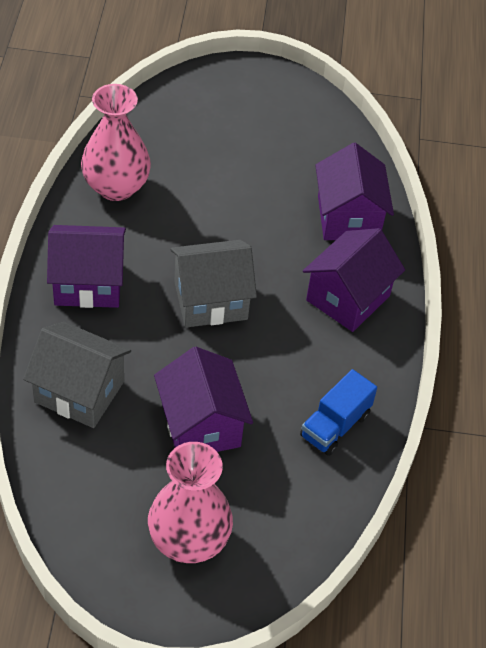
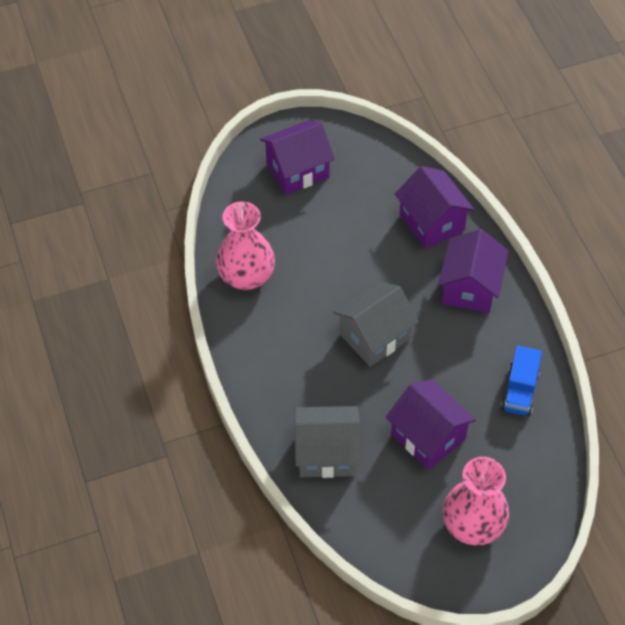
camera: 20 degrees left, 5 degrees up
purple house [47,225,126,308] -> purple house moved to [260,120,335,195]

